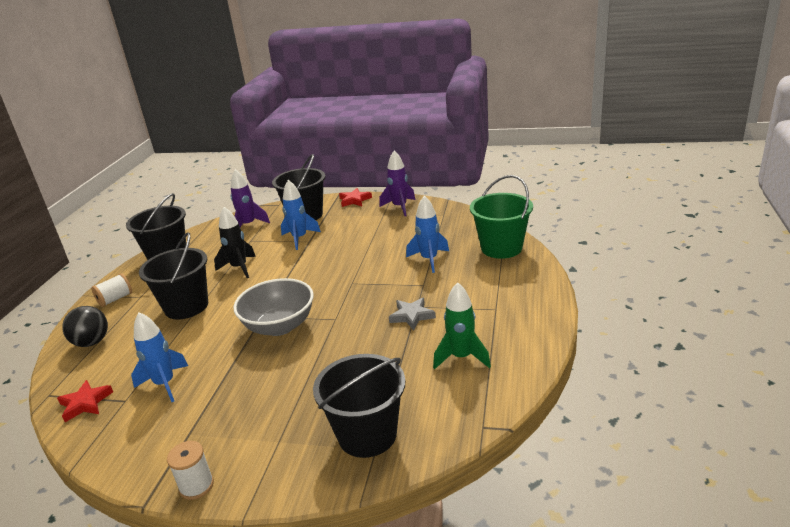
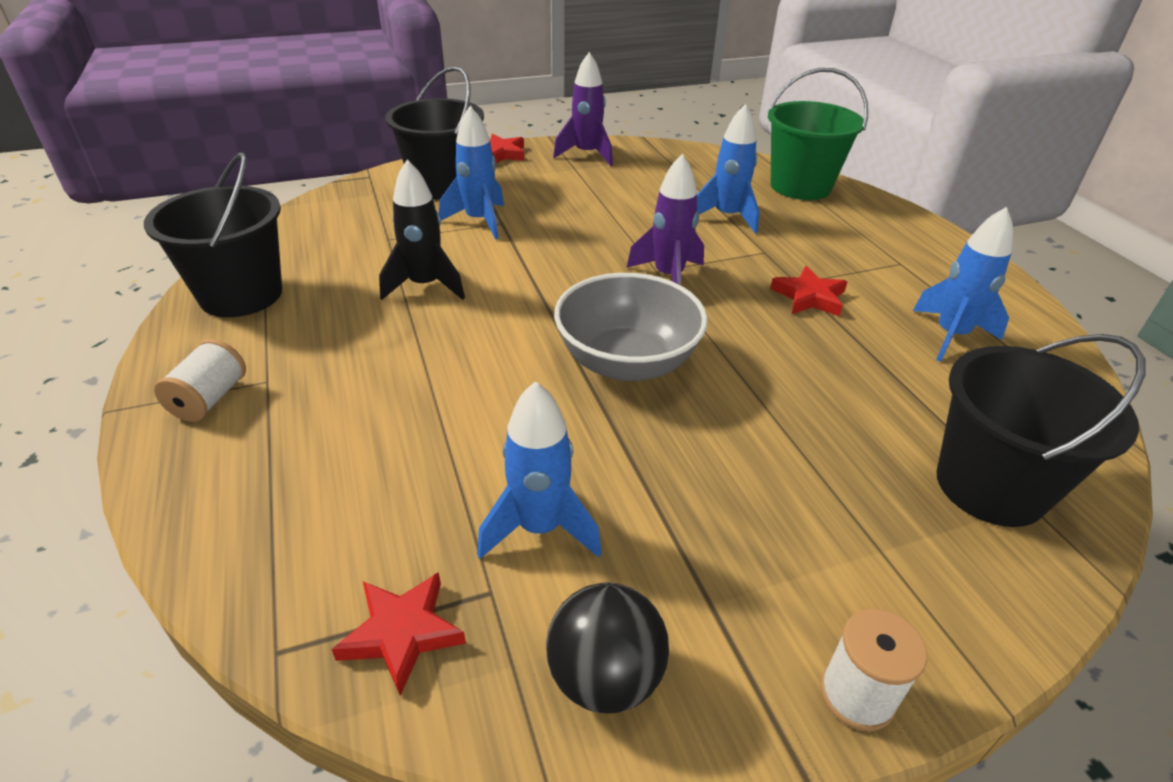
camera: 35 degrees left, 10 degrees up
black ball [62,306,108,347] -> black ball moved to [546,583,669,713]
black bucket [139,232,208,319] -> none
purple rocket [231,169,270,228] -> purple rocket moved to [627,154,704,285]
grey star [389,297,436,330] -> red star [770,266,847,317]
green rocket [433,282,491,369] -> blue rocket [913,207,1013,362]

